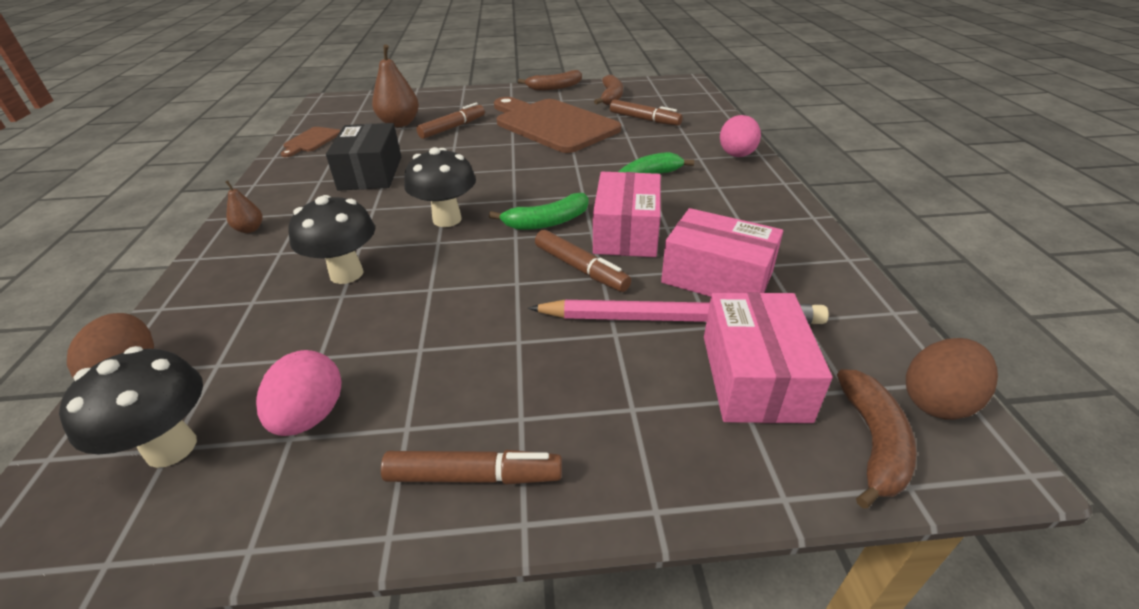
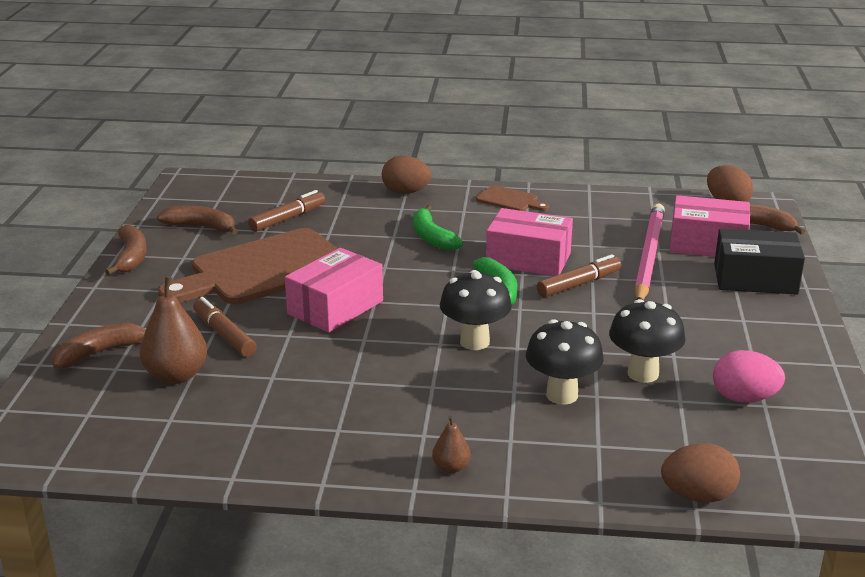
camera: 80 degrees left, 10 degrees down
black mushroom [59,346,203,468] -> black mushroom moved to [609,299,685,383]
brown cutting board [281,127,341,157] -> brown cutting board moved to [476,185,549,211]
black box [326,123,401,191] -> black box moved to [714,228,805,295]
brown marker [381,450,562,485] -> none
pink box [661,208,783,297] -> pink box moved to [285,248,383,333]
pink egg [720,115,761,157] -> brown egg [382,156,431,194]
none -> brown banana [51,322,146,369]

